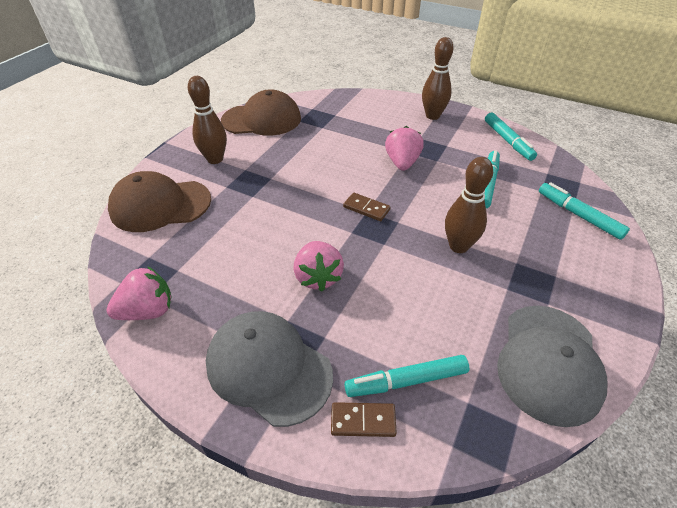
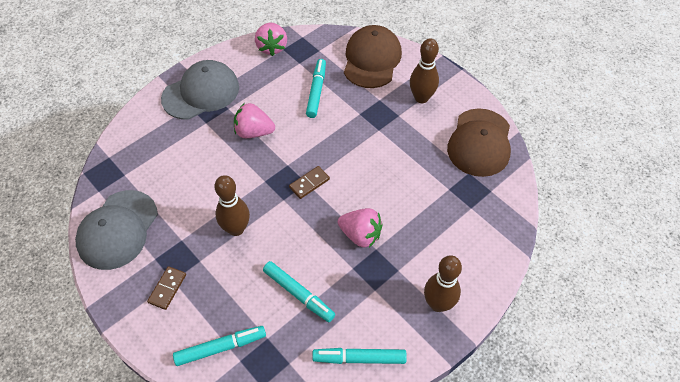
camera: 110 degrees right, 10 degrees up
brown domino [331,402,397,437] -> brown domino moved to [147,266,186,310]
turquoise marker [344,355,469,397] -> turquoise marker moved to [306,59,326,118]
grey cap [497,306,608,427] -> grey cap turned 105 degrees counterclockwise [75,190,158,270]

